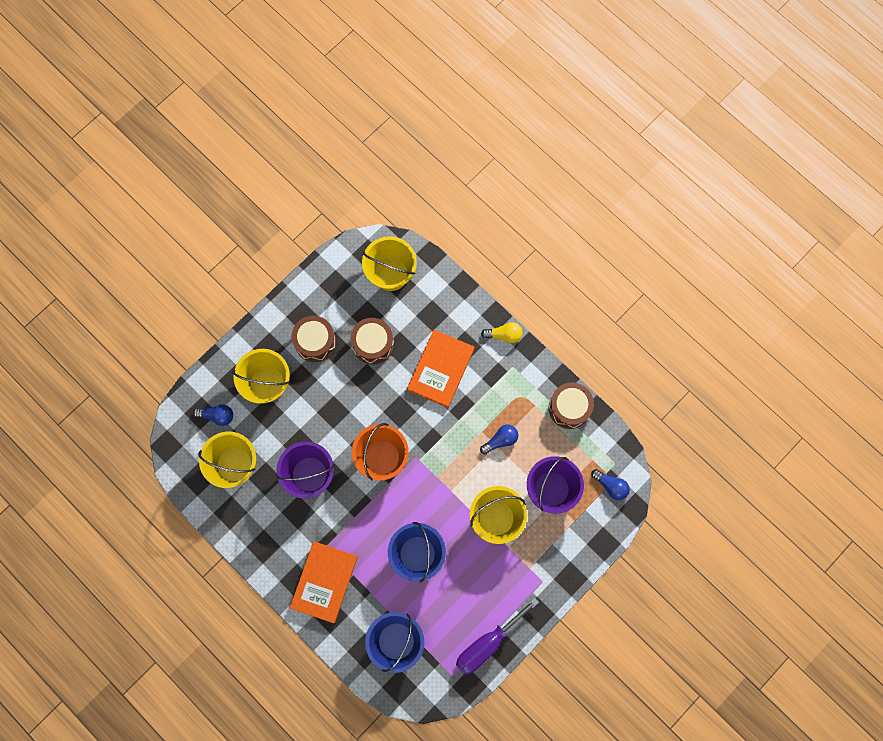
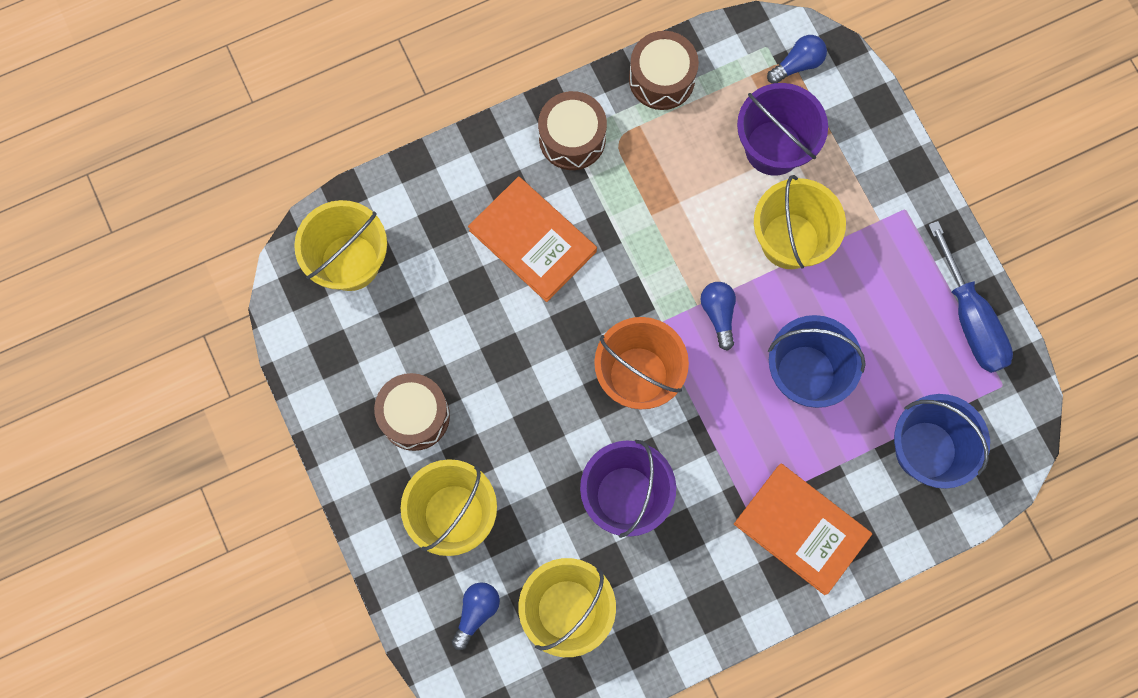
camera: 70 degrees left, 0 degrees up
brown drum [351,318,394,365] -> brown drum moved to [538,91,607,170]
purple screwdriver [456,597,539,675] -> blue screwdriver [928,221,1013,373]
blue light bulb [480,425,518,454] -> blue light bulb moved to [700,282,736,351]
yellow light bulb [481,322,522,343] -> none

